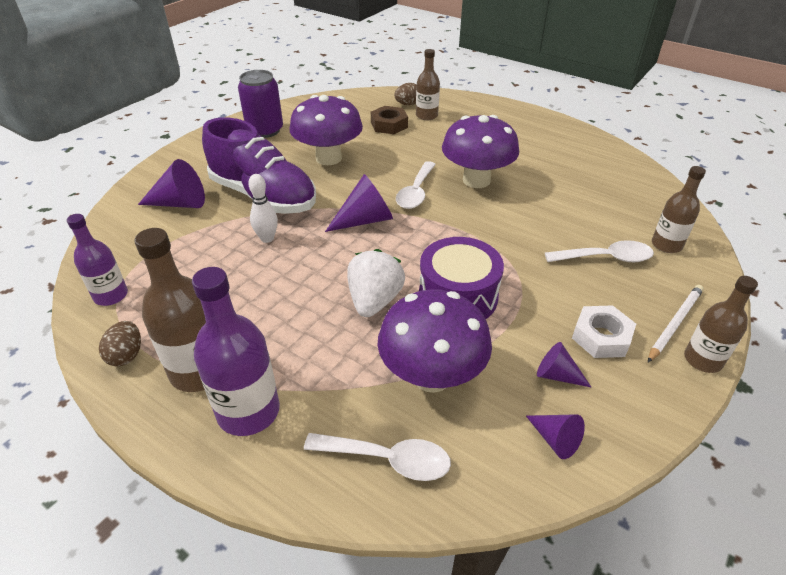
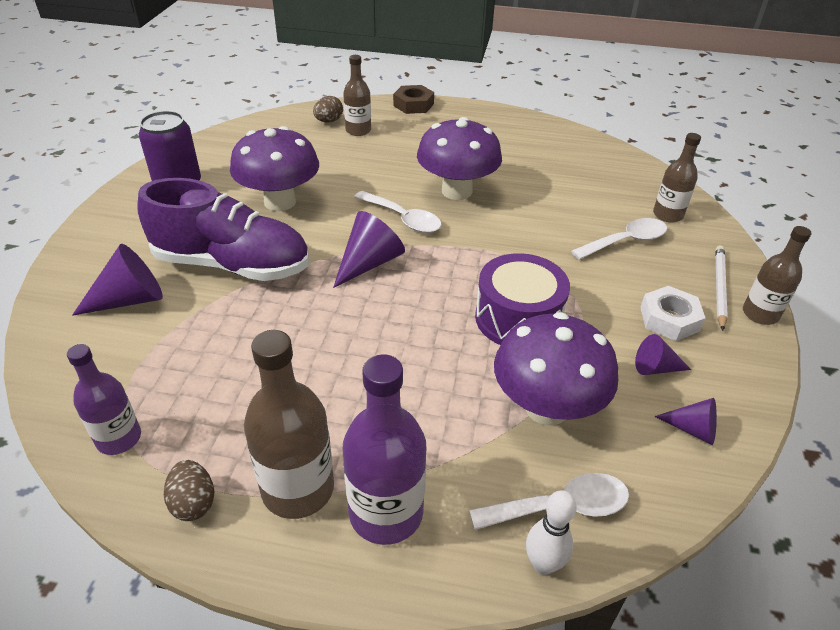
camera: 25 degrees left, 0 degrees up
white bowling pin [248,174,278,243] -> white bowling pin moved to [526,490,576,575]
white strawberry [347,249,405,317] -> none
brown nut [371,106,408,134] -> brown nut moved to [393,85,434,114]
white spoon [396,161,436,209] -> white spoon turned 45 degrees counterclockwise [354,191,442,233]

